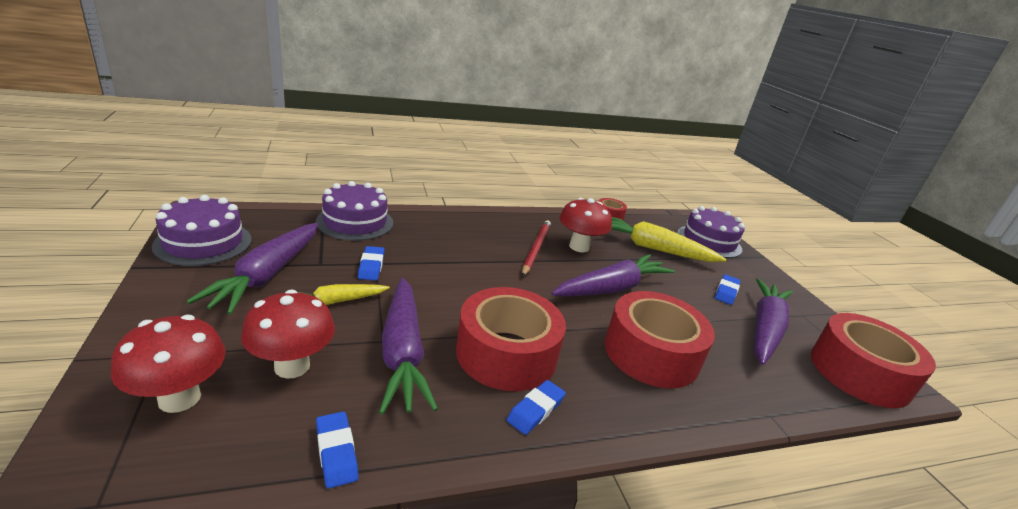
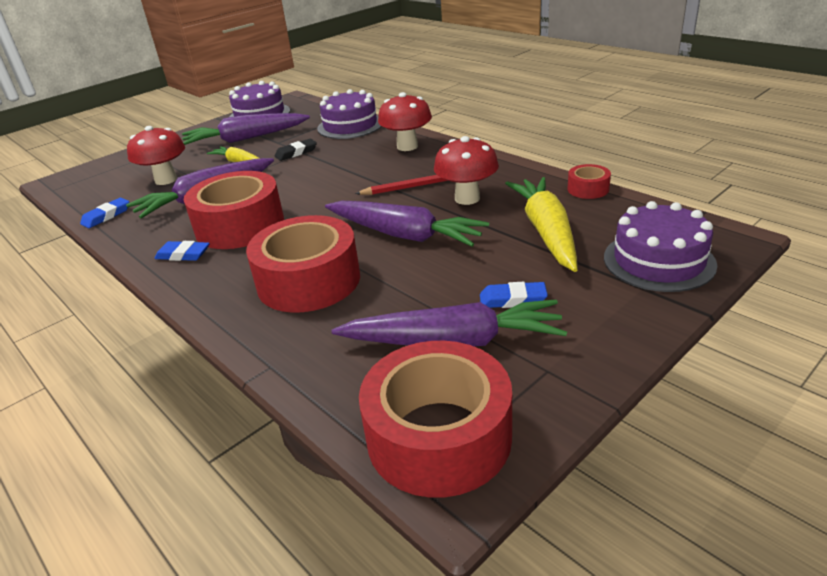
camera: 70 degrees right, 5 degrees up
red mushroom [111,315,226,413] -> red mushroom moved to [378,92,432,151]
blue eraser [358,246,384,280] -> black eraser [275,139,317,161]

